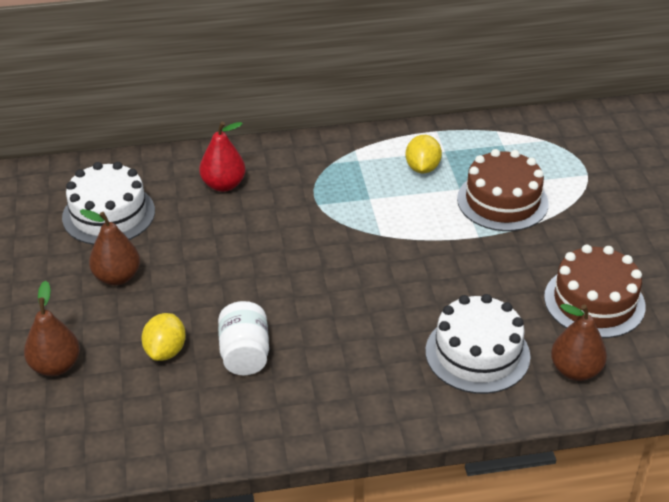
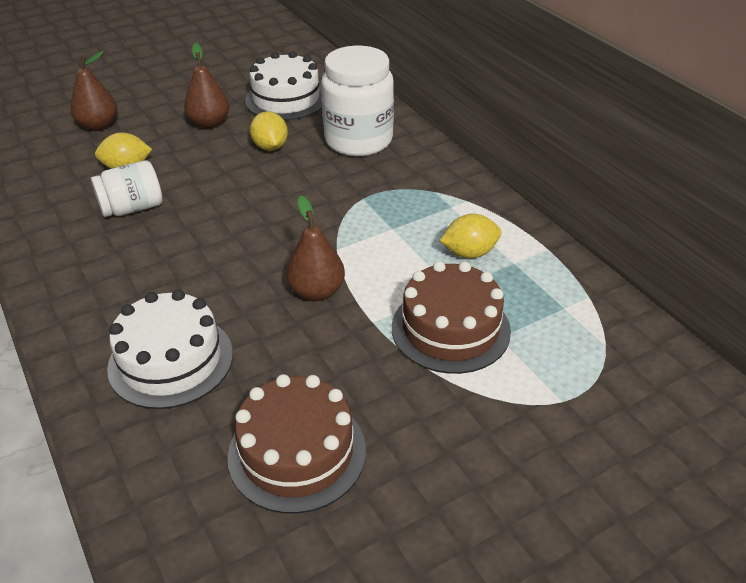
camera: 70 degrees right, 0 degrees up
red pear [199,122,246,192] -> white jar [321,46,394,156]
brown pear [551,304,607,381] -> brown pear moved to [286,195,345,301]
none -> yellow lemon [250,111,288,151]

